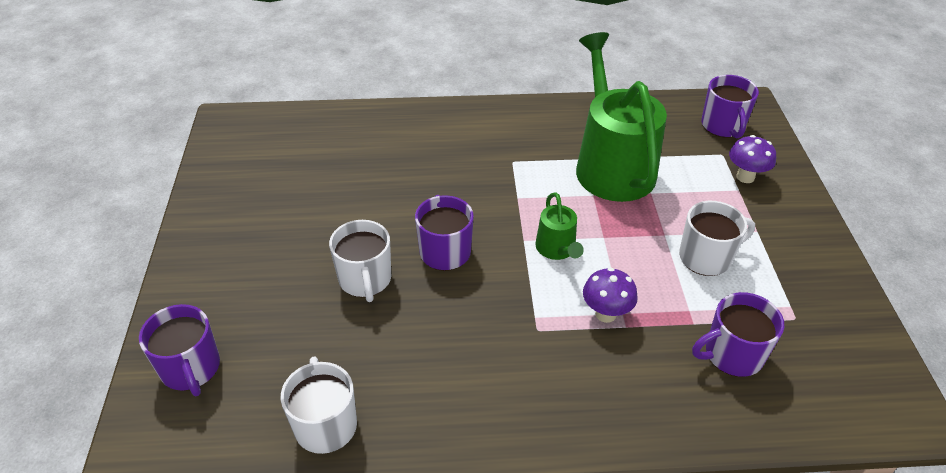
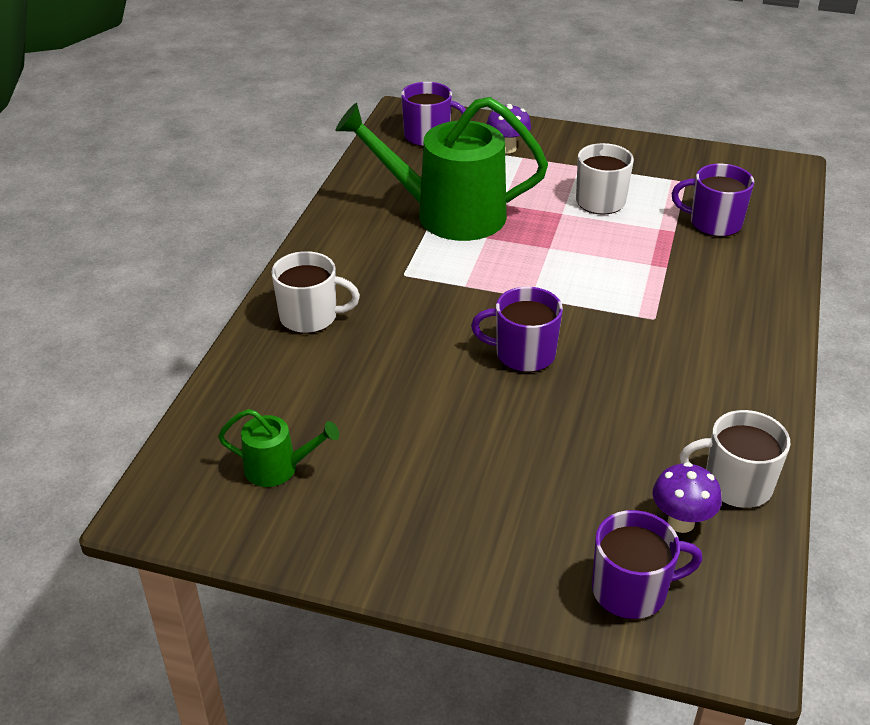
camera: 70 degrees left, 5 degrees down
white mug [329,220,391,302] -> white mug moved to [271,251,360,334]
green watering can [535,192,584,260] -> green watering can moved to [218,409,339,487]
purple mushroom [583,268,638,323] -> purple mushroom moved to [653,462,722,533]
purple mug [692,292,784,377] -> purple mug turned 105 degrees clockwise [672,164,754,237]

